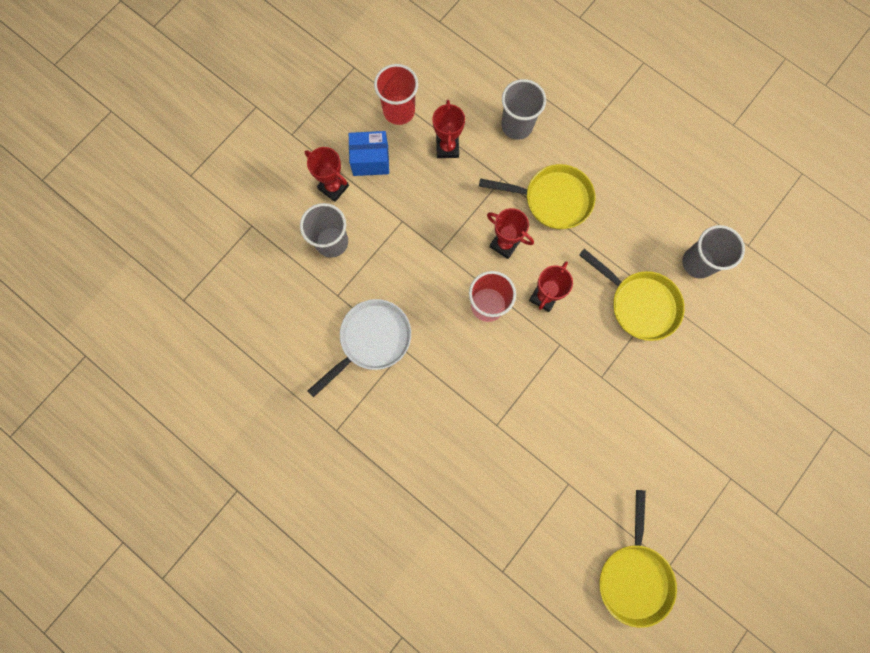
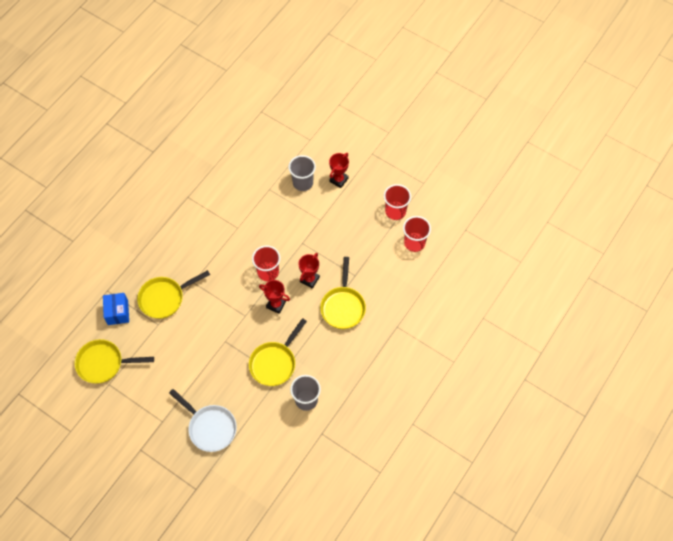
camera: 85 degrees right, 15 degrees down
white pan [307,299,411,398] -> white pan moved to [169,389,237,452]
blue box [349,131,389,176] -> blue box moved to [103,293,129,325]
red trophy [432,100,465,158] -> none
grey cup [501,79,546,140] -> none
none -> yellow pan [137,270,210,319]
none -> red cup [403,216,431,252]

